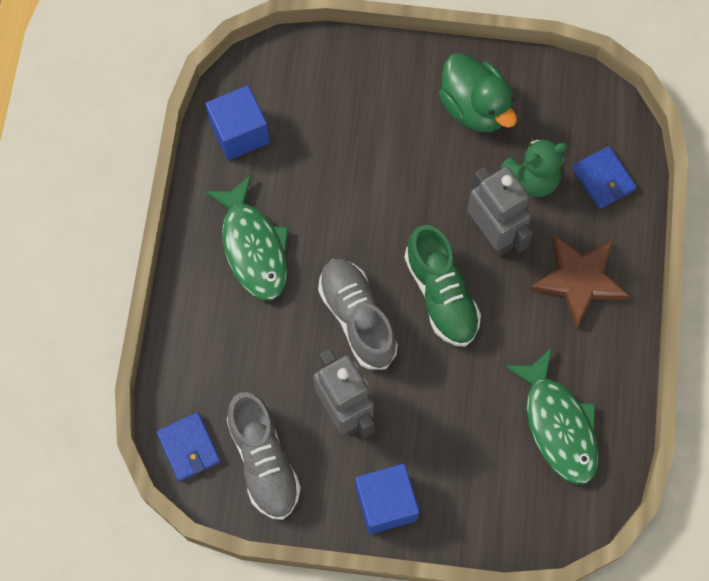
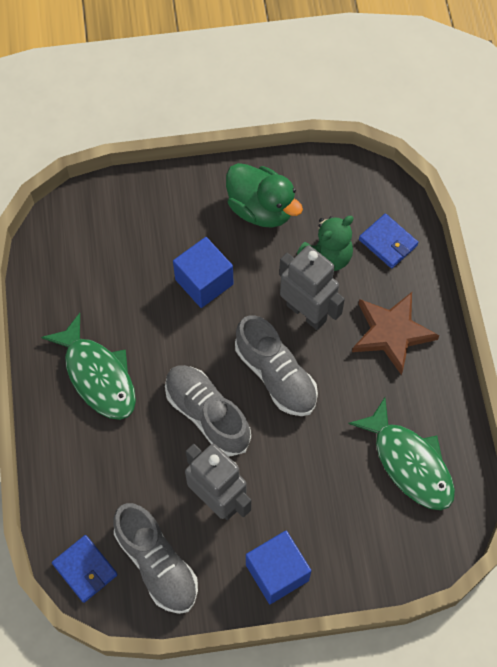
camera: 15 degrees left, 5 degrees down
blue cube [206,85,270,160] -> blue cube moved to [173,237,233,308]
green shoe [405,225,481,347] -> grey shoe [235,315,318,416]

